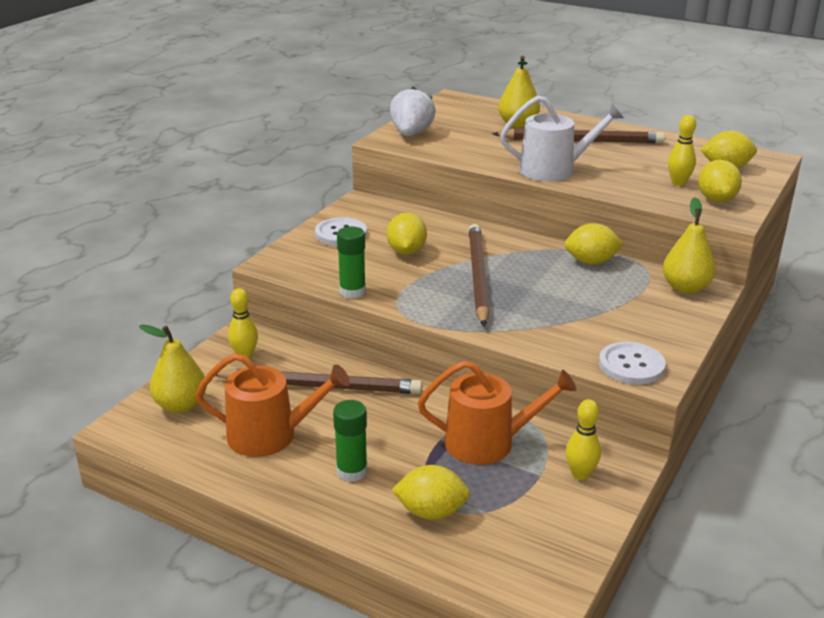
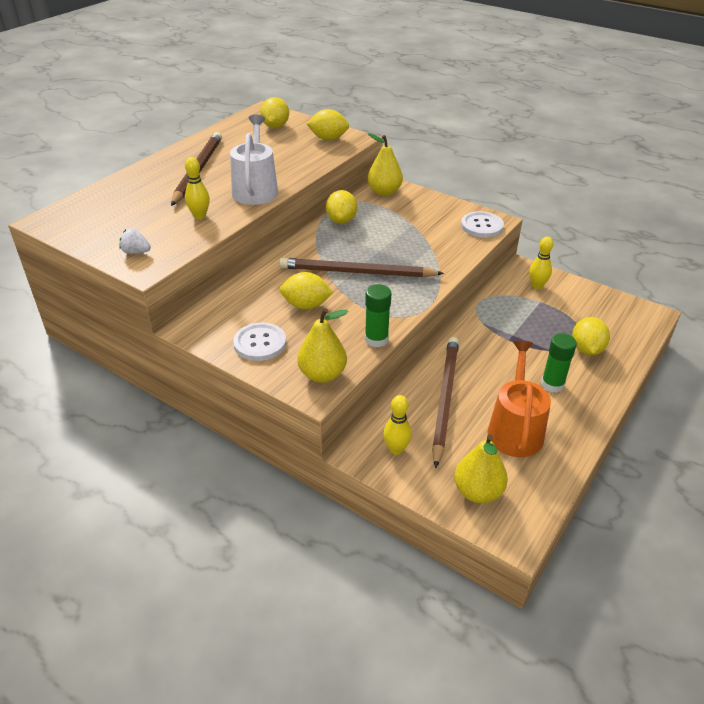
camera: 85 degrees left, 10 degrees up
white strawberry [390,87,436,136] -> white strawberry [119,228,151,254], size x0.54
orange watering can [418,361,577,465] -> none
yellow pear [499,56,540,128] -> yellow pear moved to [297,308,348,383]
yellow bowling pin [668,115,696,186] -> yellow bowling pin moved to [185,157,210,219]

